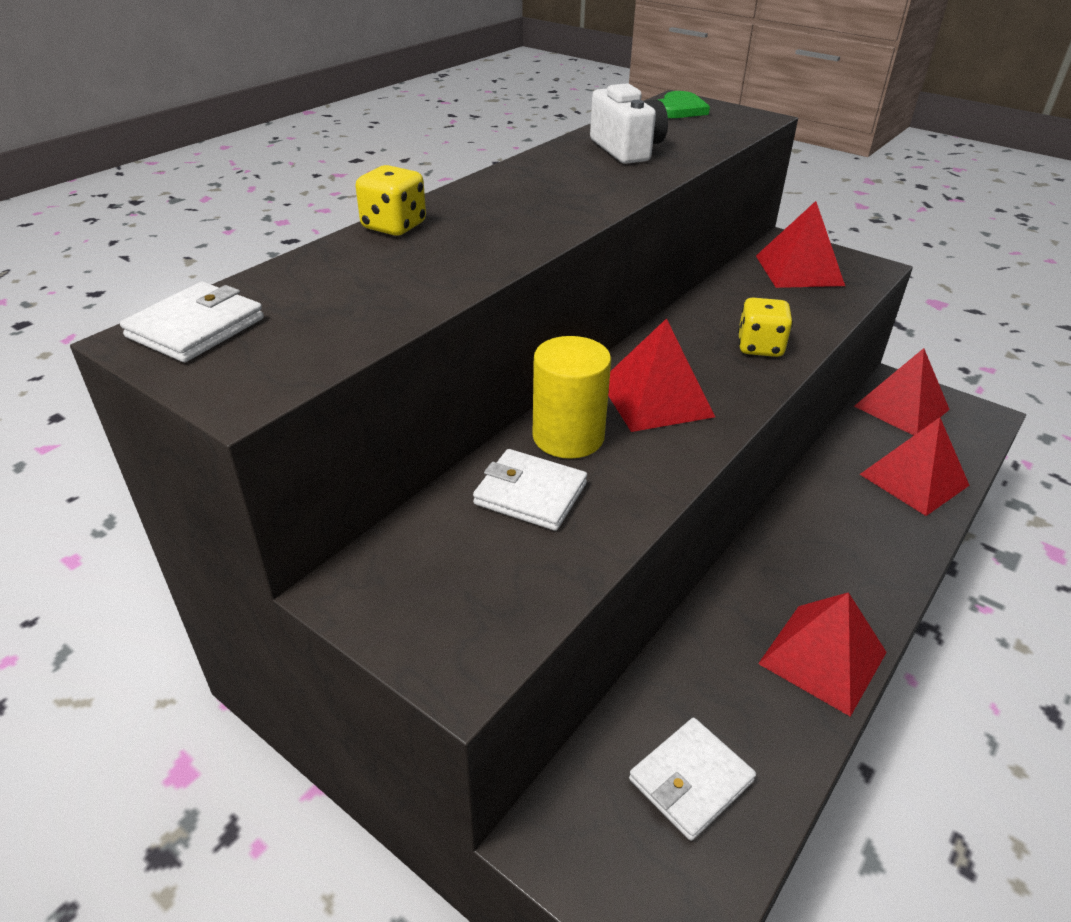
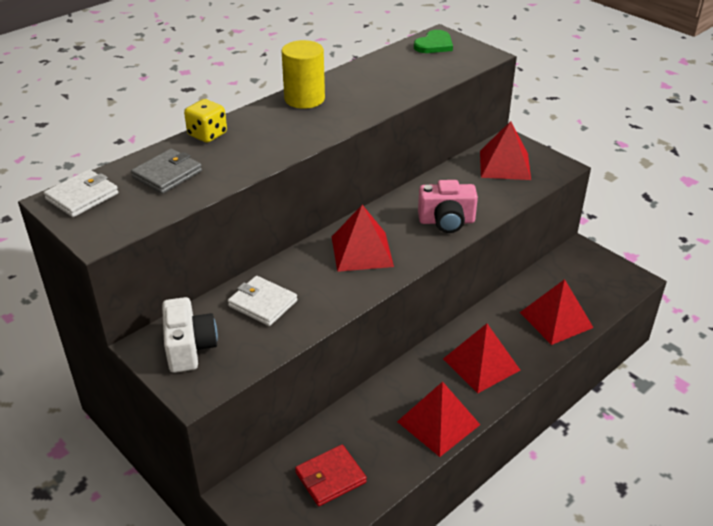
camera: 10 degrees right, 0 degrees up
yellow cylinder [532,336,611,459] -> yellow cylinder moved to [282,40,325,109]
white camera [590,83,668,164] -> white camera moved to [162,297,218,373]
white wallet [629,718,756,841] -> red wallet [295,445,367,506]
yellow dice [738,297,793,357] -> pink camera [418,180,478,233]
red pyramid [854,348,950,436] -> red pyramid moved to [443,324,520,393]
none -> grey wallet [131,149,202,194]

